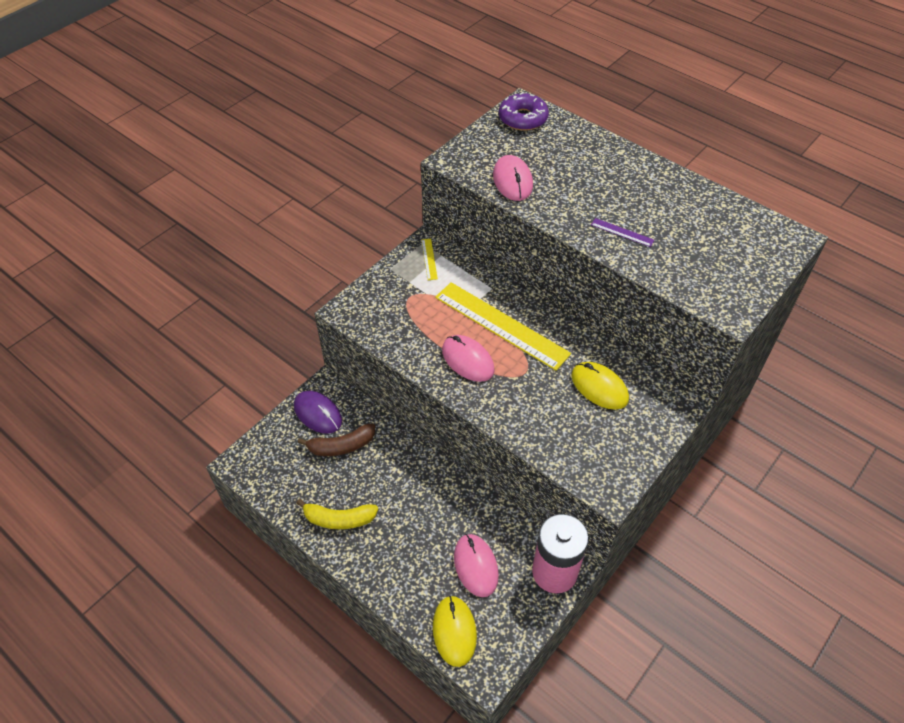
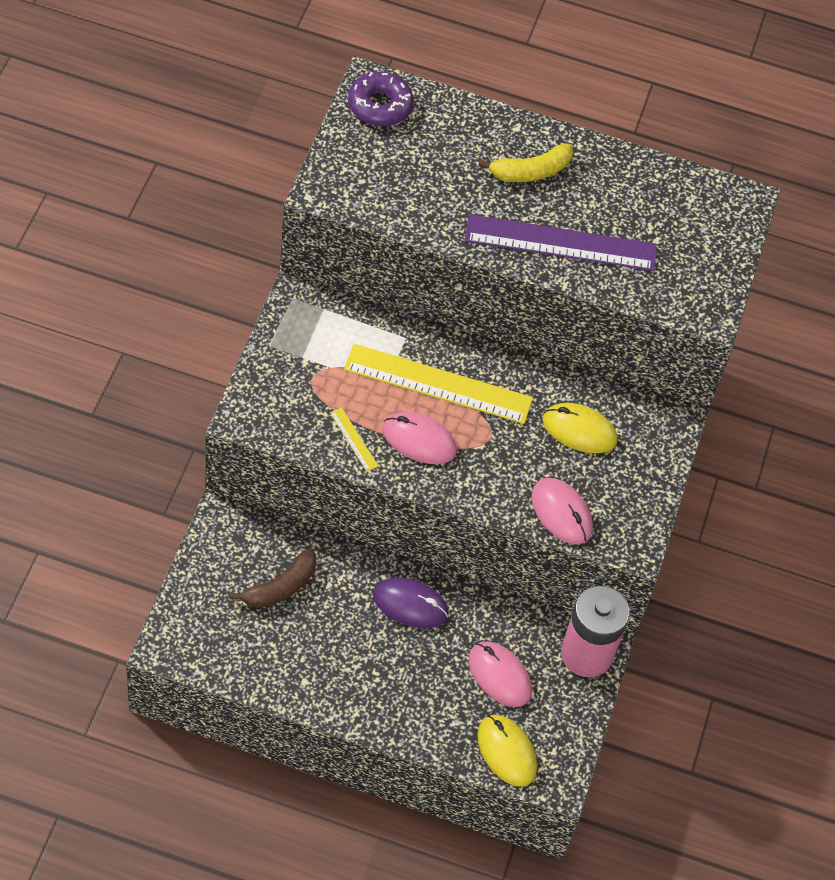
camera: 30 degrees left, 5 degrees up
purple mouse [294,391,342,434] -> purple mouse moved to [373,578,449,628]
yellow banana [296,499,378,529] -> yellow banana moved to [479,143,573,182]
yellow ruler [421,239,438,280] -> yellow ruler moved to [330,407,378,472]
pink mouse [493,155,533,201] -> pink mouse moved to [531,478,593,544]
purple ruler [591,218,654,247] -> purple ruler [465,214,657,271], size x2.48

